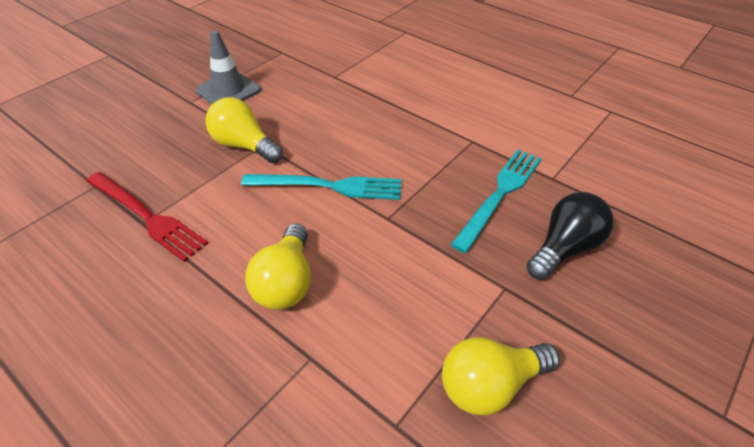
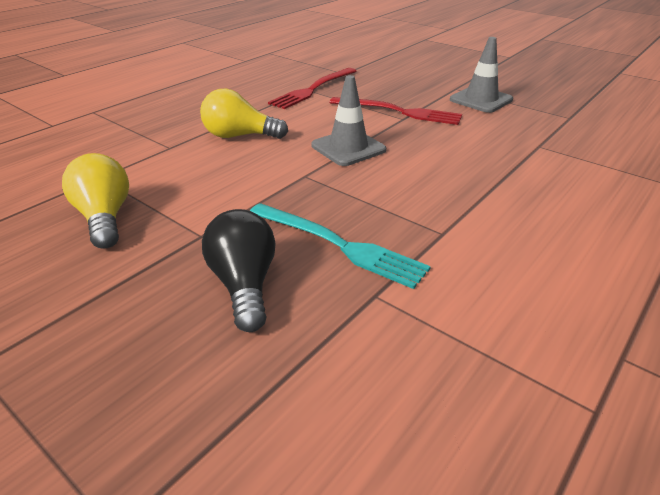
camera: 90 degrees right, 10 degrees down
yellow light bulb [205,97,283,163] -> red fork [330,97,462,125]
turquoise fork [241,174,401,200] -> grey traffic cone [311,75,386,166]
black light bulb [526,192,614,280] -> black light bulb turned 150 degrees counterclockwise [202,209,276,332]

